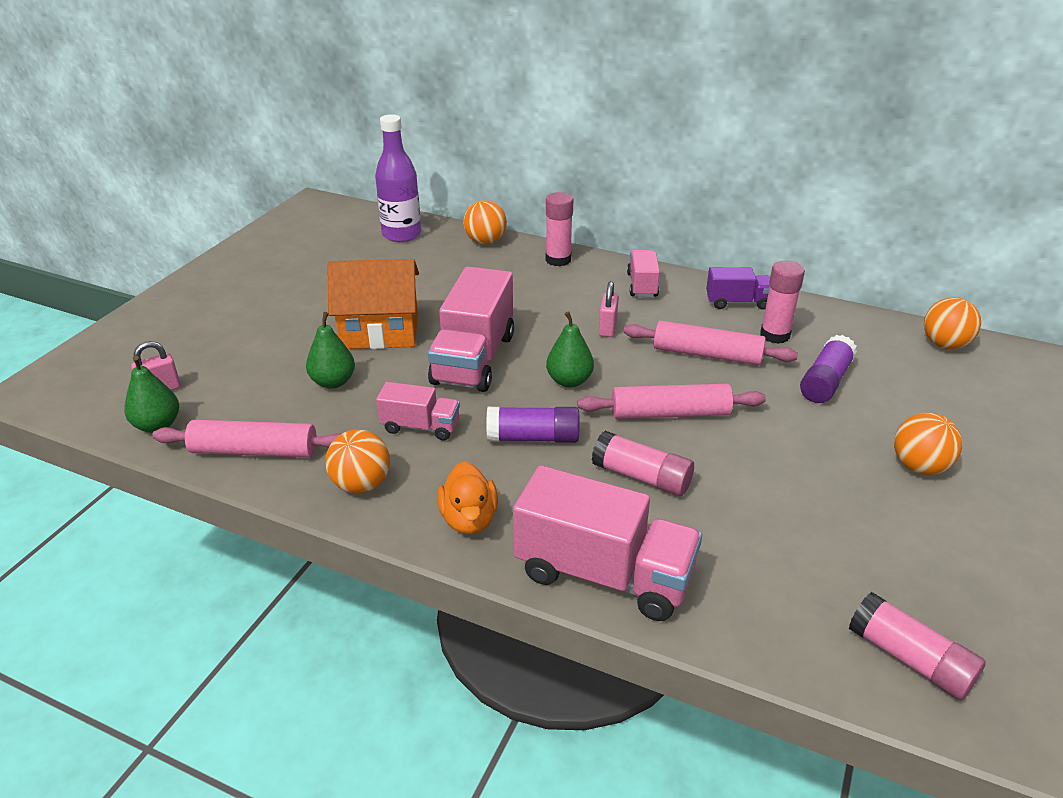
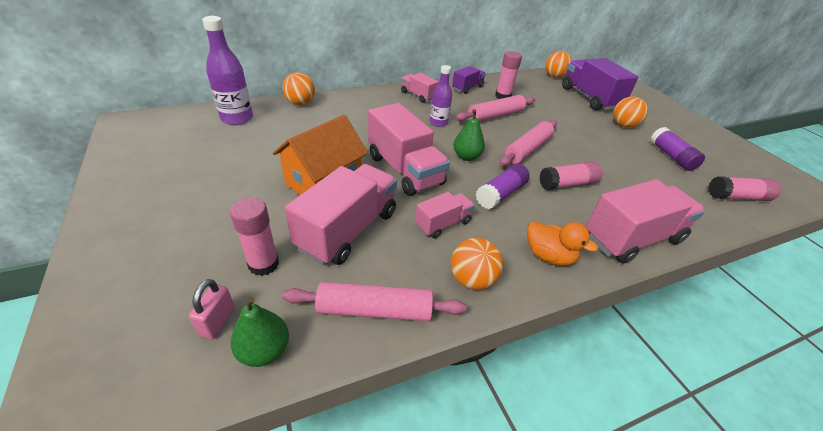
camera: 50 degrees left, 5 degrees up
pink rolling pin [152,420,341,457] -> pink rolling pin turned 45 degrees clockwise [282,282,466,321]
green pear [306,312,355,389] -> pink truck [285,164,397,265]
pink glue stick [545,192,573,266] -> pink glue stick moved to [230,197,279,276]
pink padlock [599,281,619,337] -> purple bottle [430,65,452,127]
purple glue stick [800,335,857,403] -> purple glue stick moved to [650,127,705,171]
none -> purple truck [562,58,638,110]

